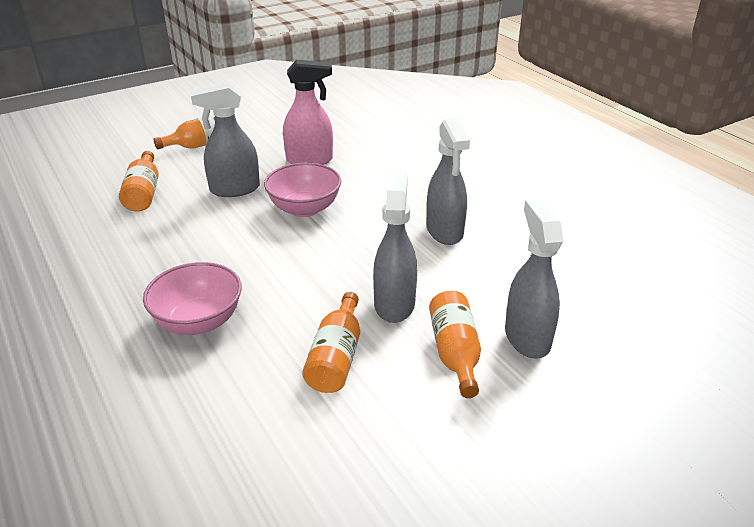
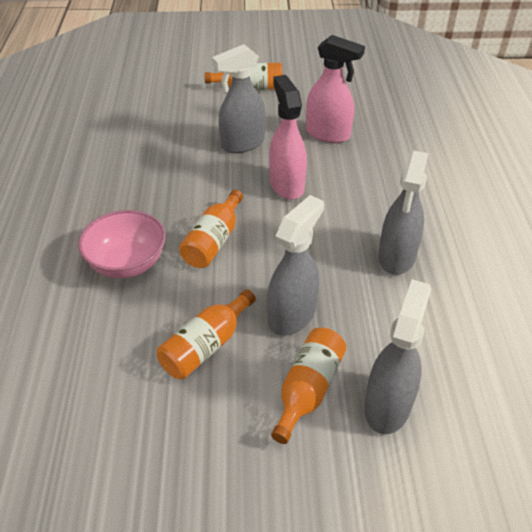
camera: 30 degrees right, 10 degrees up
orange bottle [119,151,159,211] -> orange bottle moved to [179,190,243,268]
grey spray bottle [190,83,260,197] -> grey spray bottle turned 45 degrees counterclockwise [212,44,266,153]
pink bowl [264,163,341,217] -> pink spray bottle [269,75,307,200]

